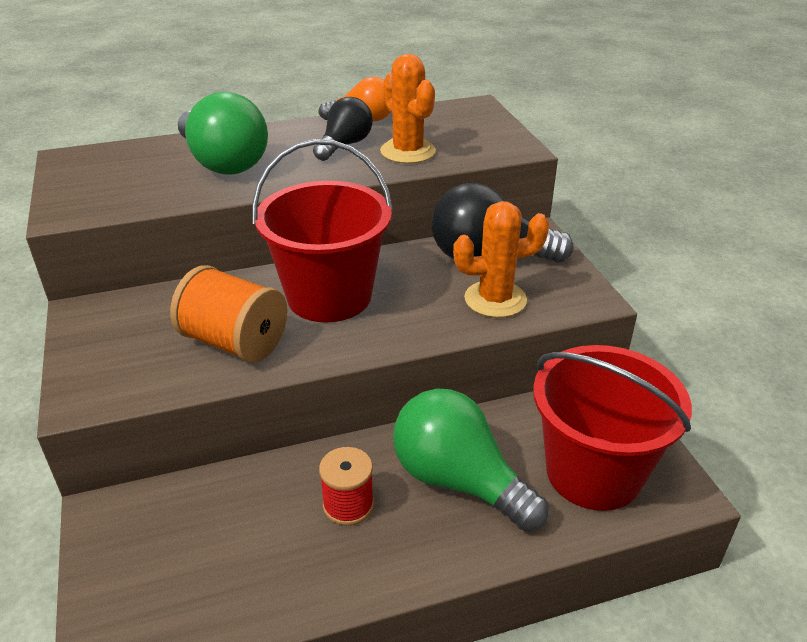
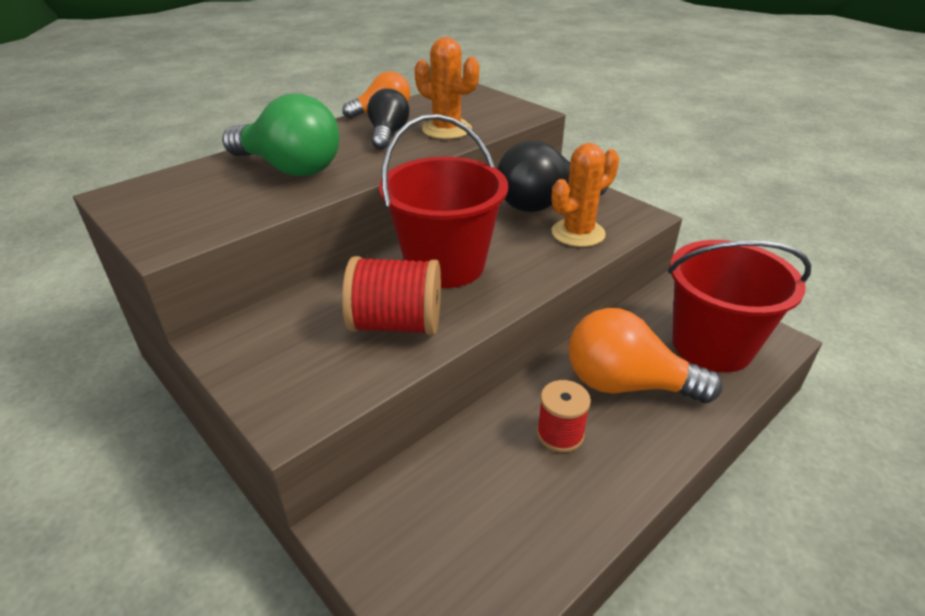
camera: 25 degrees left, 0 degrees up
orange spool [170,265,287,363] -> red spool [342,256,441,336]
green light bulb [393,389,549,531] -> orange light bulb [569,308,723,403]

